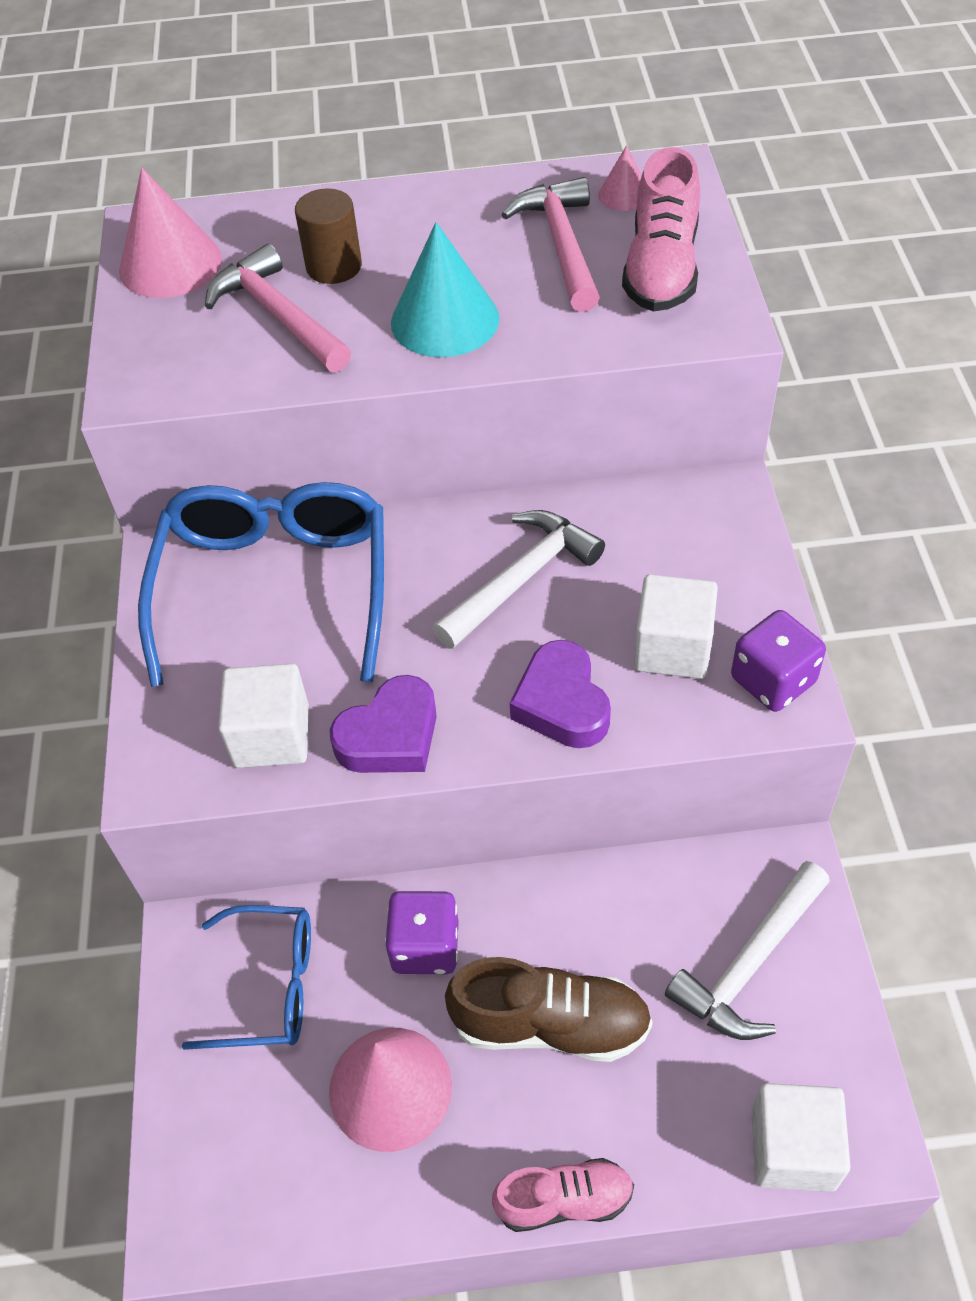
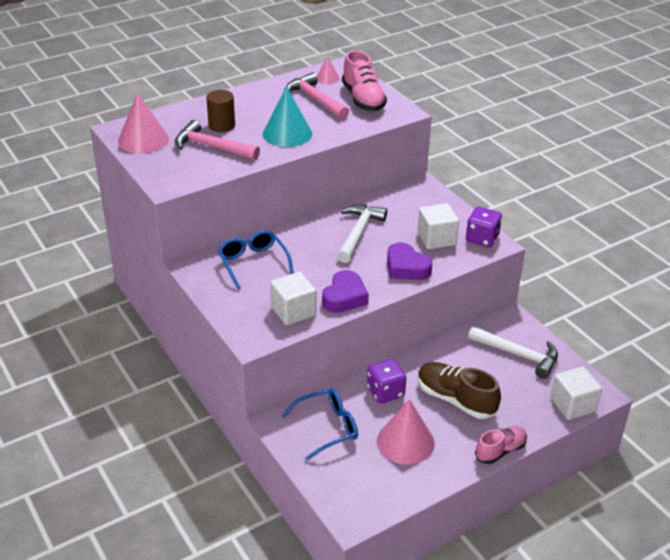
camera: 30 degrees left, 15 degrees down
blue glasses [138,482,384,687] -> blue glasses [218,230,294,290], size x0.58
brown shoe [445,957,653,1062] -> brown shoe turned 120 degrees counterclockwise [418,362,501,419]
white hammer [665,861,830,1040] -> white hammer turned 75 degrees counterclockwise [468,326,558,379]

